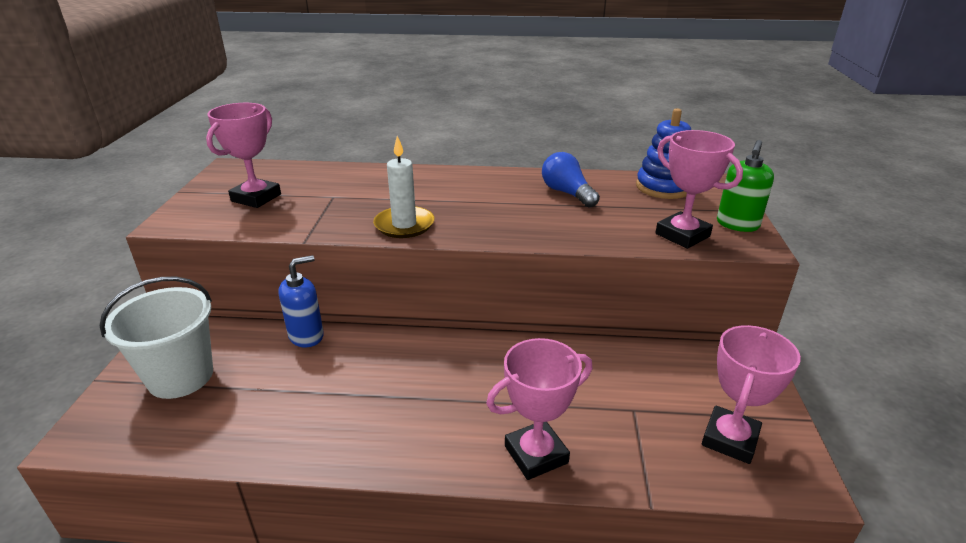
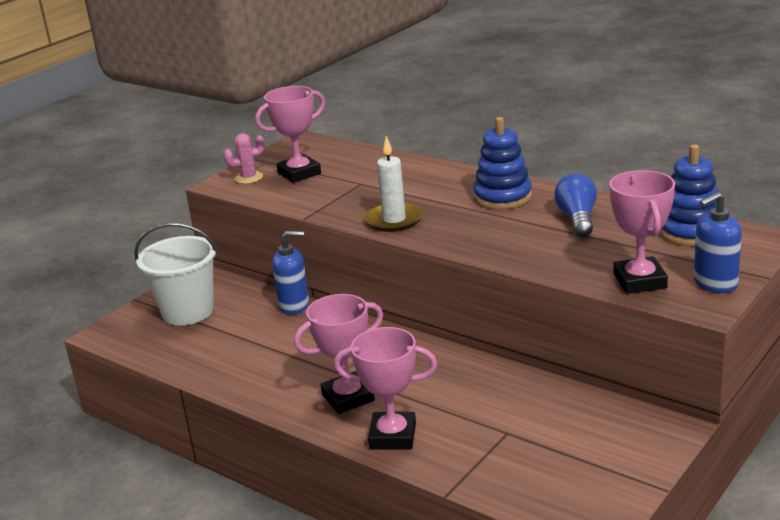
camera: 35 degrees right, 5 degrees down
pink trophy [702,325,801,464] -> pink trophy moved to [294,294,383,414]
green soap dispenser [717,140,774,232] -> blue soap dispenser [694,192,742,293]
none -> pink cactus [223,133,265,184]
none -> blue stacking toy [473,117,532,209]

